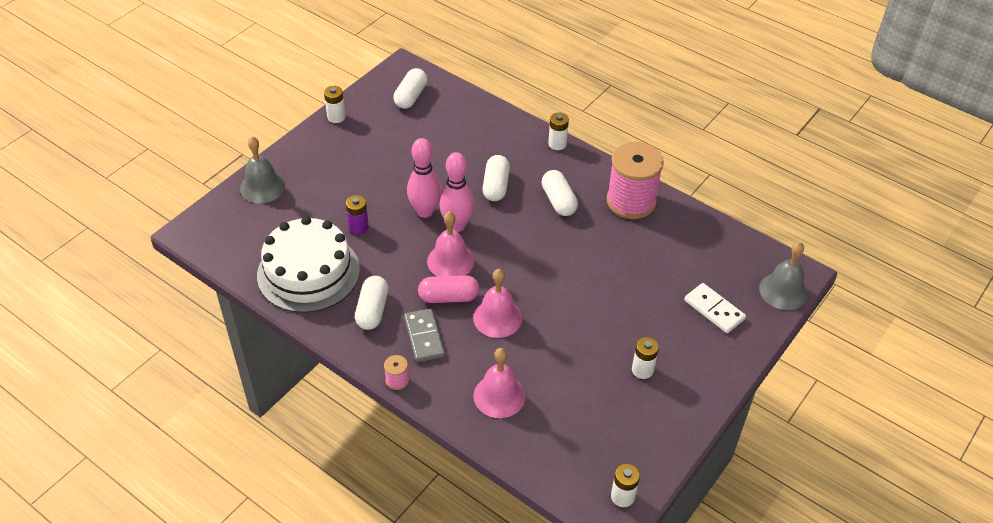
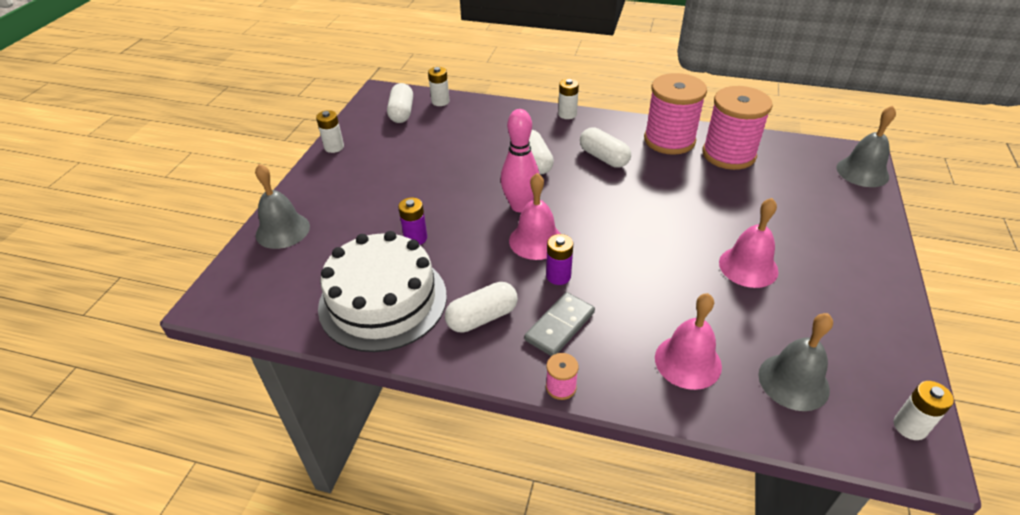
camera: 20 degrees left, 5 degrees down
white capsule [355,276,388,330] -> white capsule turned 75 degrees clockwise [445,282,518,333]
grey domino [404,308,445,362] -> grey domino turned 75 degrees clockwise [524,292,595,356]
pink bowling pin [407,138,441,218] -> none
pink capsule [418,275,479,303] -> purple battery [546,234,573,285]
pink bell [473,269,522,338] -> pink bell moved to [719,198,779,288]
white battery [632,337,659,379] -> white battery moved to [428,67,449,106]
white domino [684,283,746,333] -> none
none -> pink spool [702,86,773,170]
none -> grey bell [758,313,833,411]

